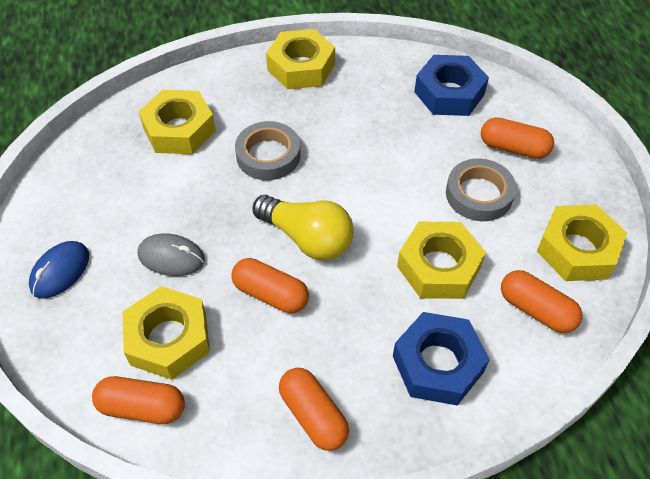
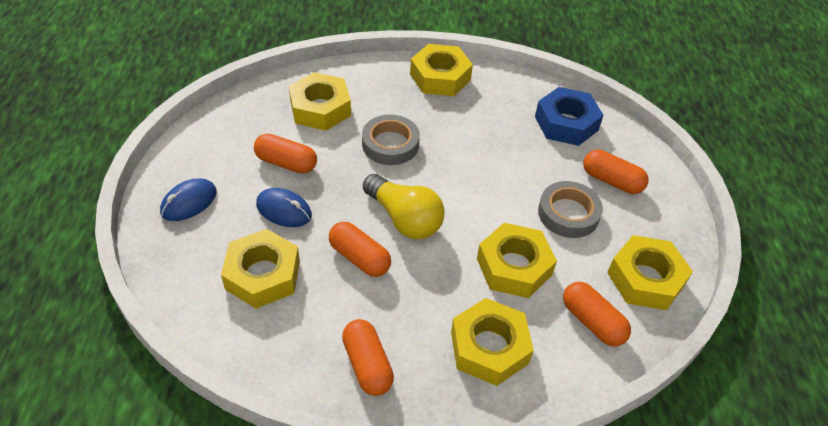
camera: 10 degrees right, 5 degrees down
orange capsule [92,376,185,424] -> orange capsule moved to [254,134,317,173]
grey mouse [137,234,205,276] -> blue mouse [256,188,312,227]
blue nut [393,312,490,406] -> yellow nut [451,298,534,386]

